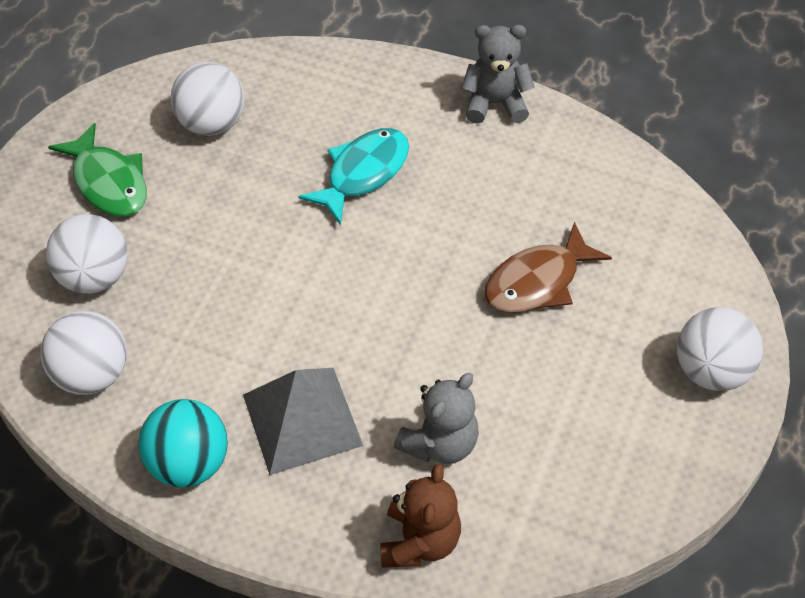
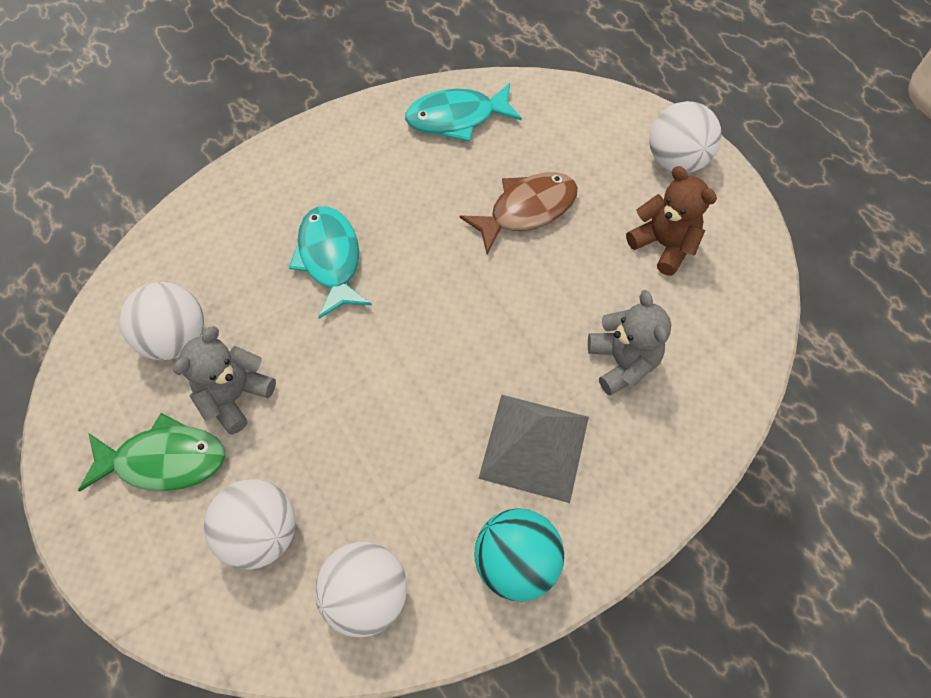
camera: 55 degrees left, 10 degrees up
brown teddy bear [380,464,461,568] -> brown teddy bear moved to [626,166,717,276]
grey teddy bear [461,25,535,124] -> grey teddy bear moved to [173,326,276,435]
brown fish [485,222,612,313] -> brown fish turned 120 degrees counterclockwise [460,172,578,254]
none -> turquoise fish [405,83,522,142]

